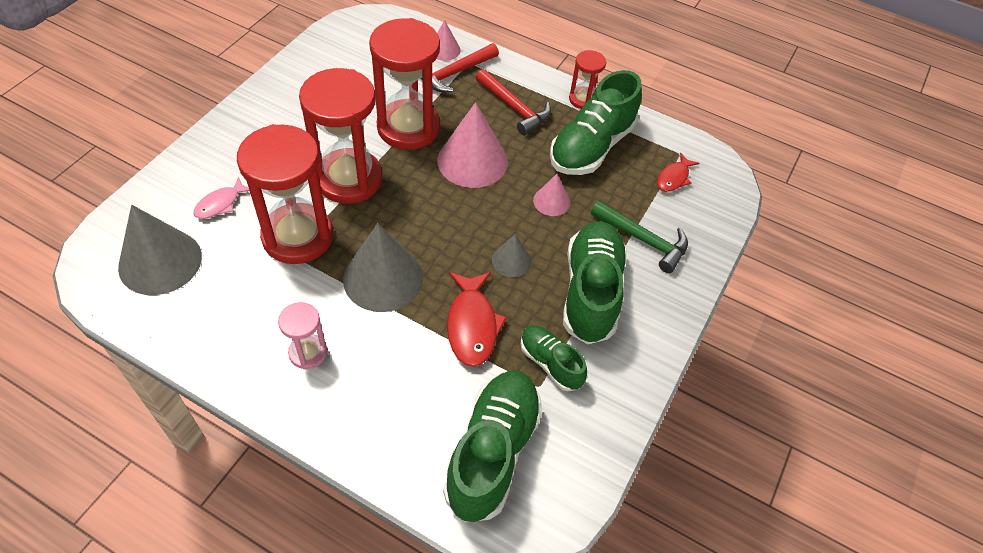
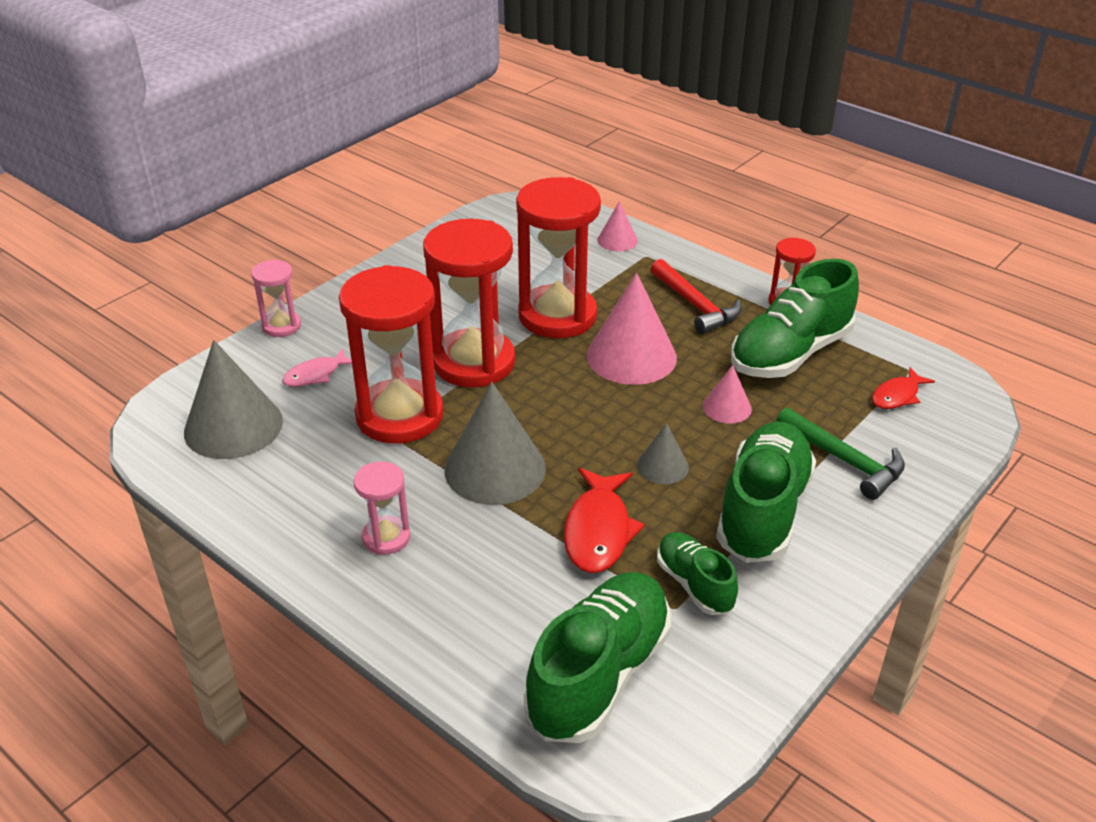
camera: 15 degrees right, 15 degrees down
red hammer [421,43,499,92] -> none
none -> pink hourglass [251,259,301,337]

